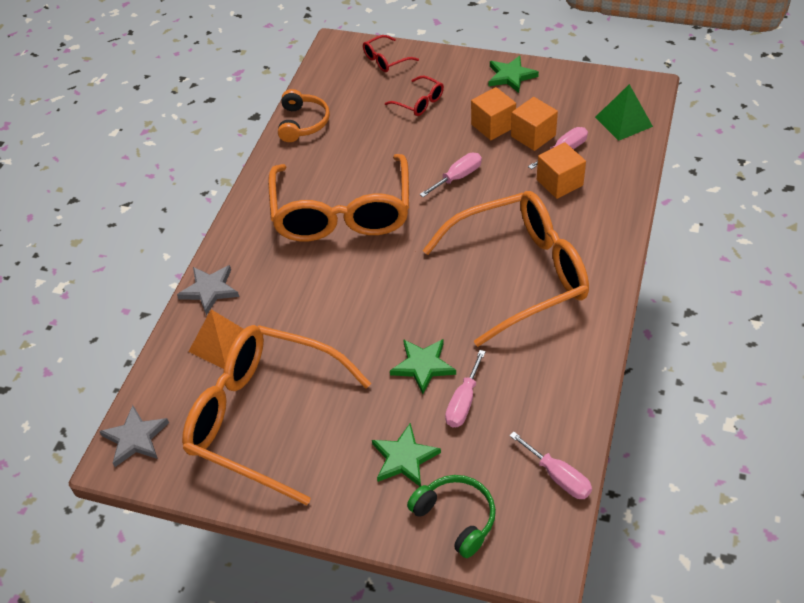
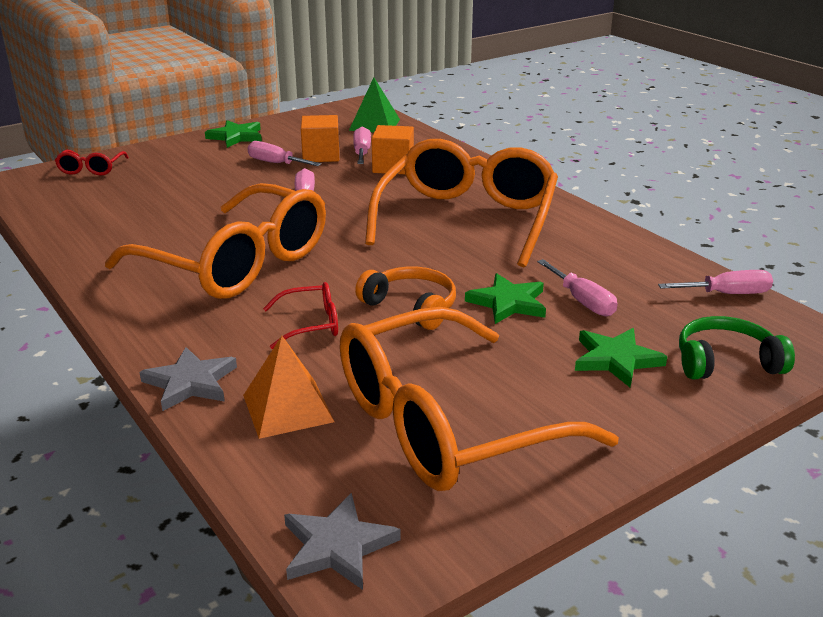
camera: 55 degrees left, 20 degrees down
orange headphones [278,89,330,142] -> orange headphones moved to [355,266,456,330]
red glasses [385,76,444,116] -> red glasses moved to [263,282,338,349]
orange cube [471,87,516,140] -> pink screwdriver [247,141,321,166]

